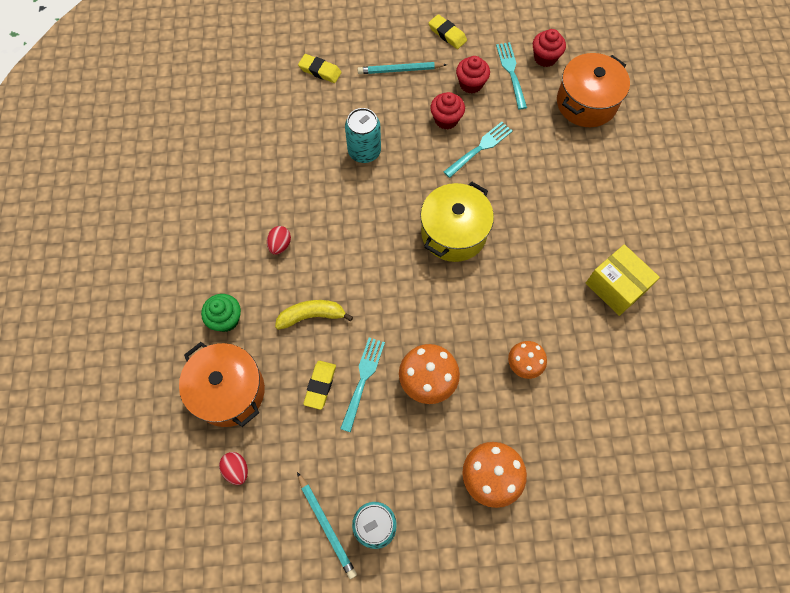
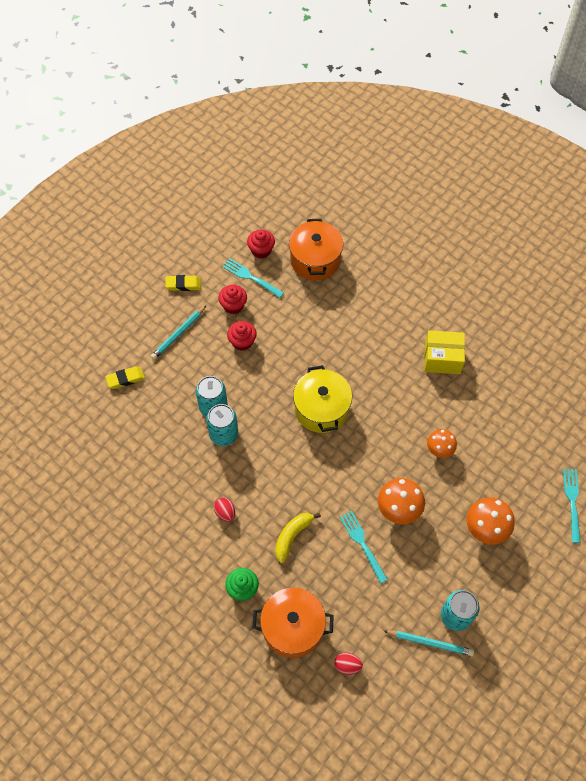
camera: 45 degrees left, 5 degrees down
yellow eraser [303,361,336,410] -> none
turquoise fork [444,122,512,178] -> turquoise fork moved to [563,469,581,543]
none -> turquoise can [206,404,238,446]

